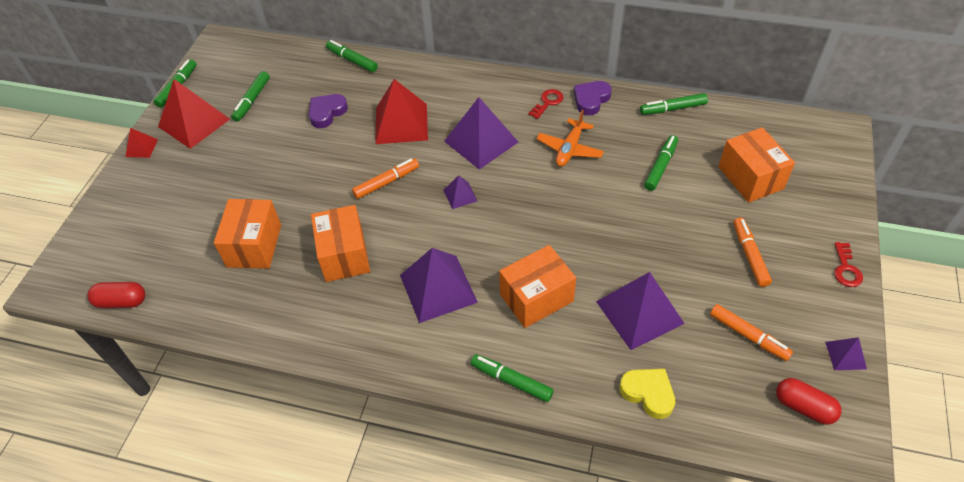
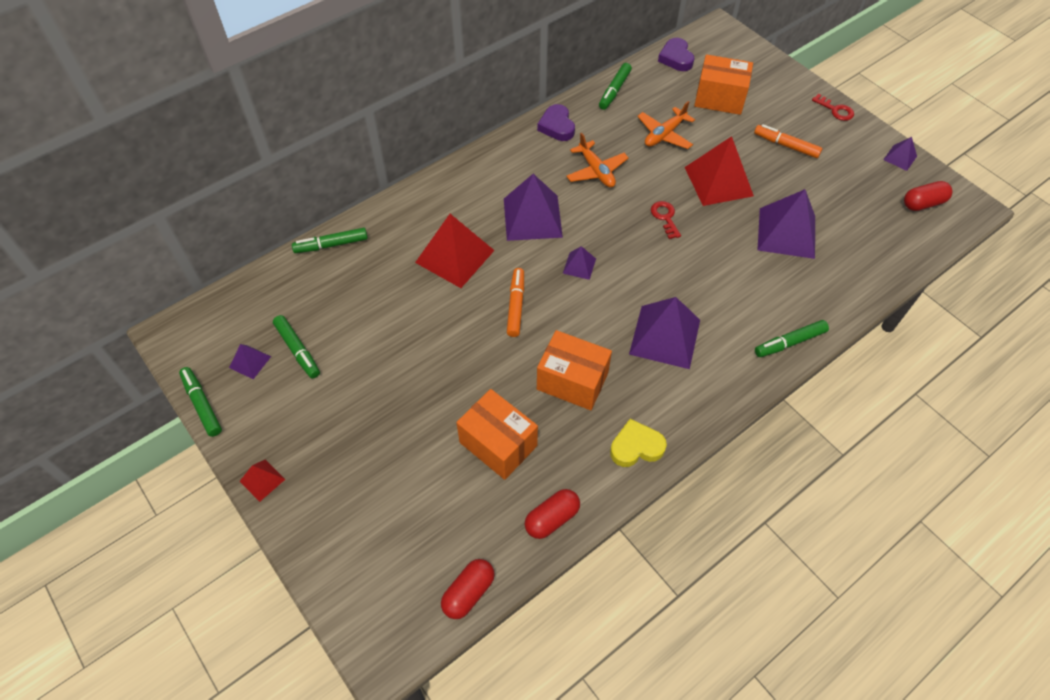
camera: 55 degrees left, 5 degrees up
red pyramid [158,79,230,149] -> red pyramid moved to [685,136,754,206]
purple heart [309,94,348,128] -> purple heart moved to [658,38,695,71]
orange box [499,245,576,328] -> none
red key [528,89,563,119] -> red key moved to [651,201,681,239]
yellow heart [620,369,675,419] -> yellow heart moved to [610,419,667,467]
green marker [644,135,678,191] -> orange plane [637,101,695,149]
orange marker [710,304,793,361] -> none
none -> purple pyramid [229,344,271,379]
none -> red capsule [525,489,580,539]

